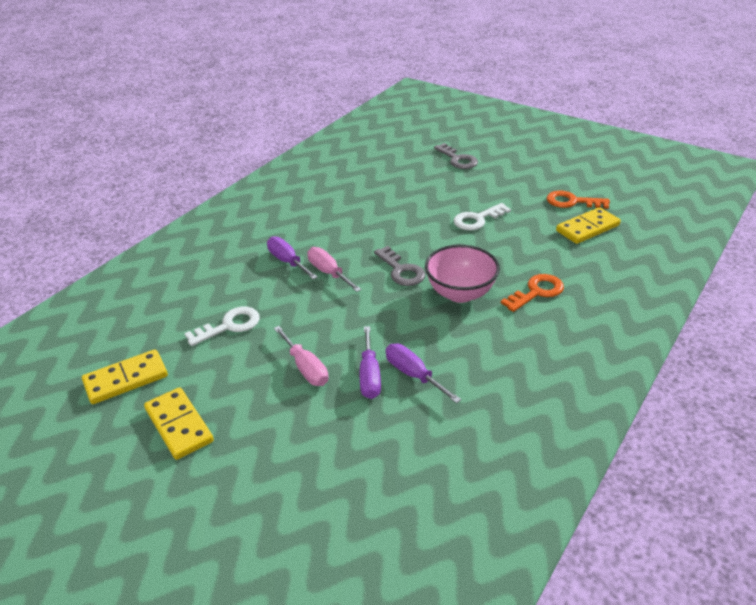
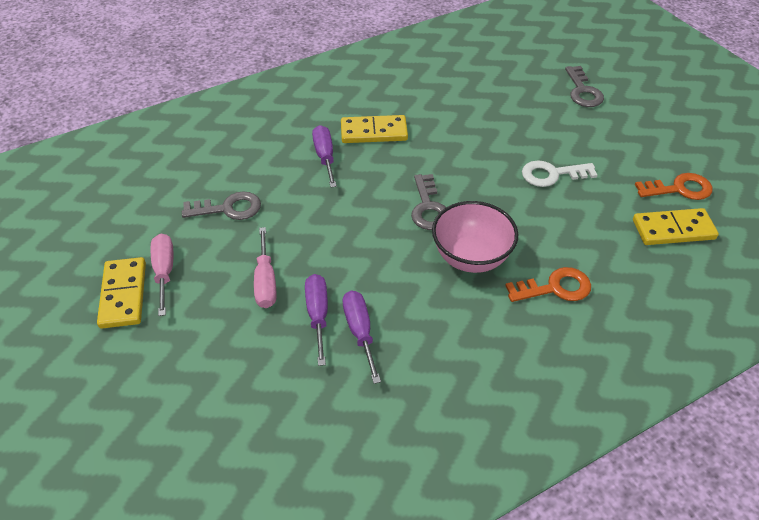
camera: 25 degrees right, 10 degrees up
yellow domino [82,349,168,404] -> yellow domino moved to [341,115,408,143]
white key [184,307,260,346] -> grey key [182,191,261,220]
pink screwdriver [307,247,362,292] -> pink screwdriver moved to [151,234,173,316]
purple screwdriver [360,326,381,399] -> purple screwdriver turned 150 degrees clockwise [305,274,328,366]
orange key [547,190,610,209] -> orange key turned 135 degrees clockwise [635,173,713,200]

